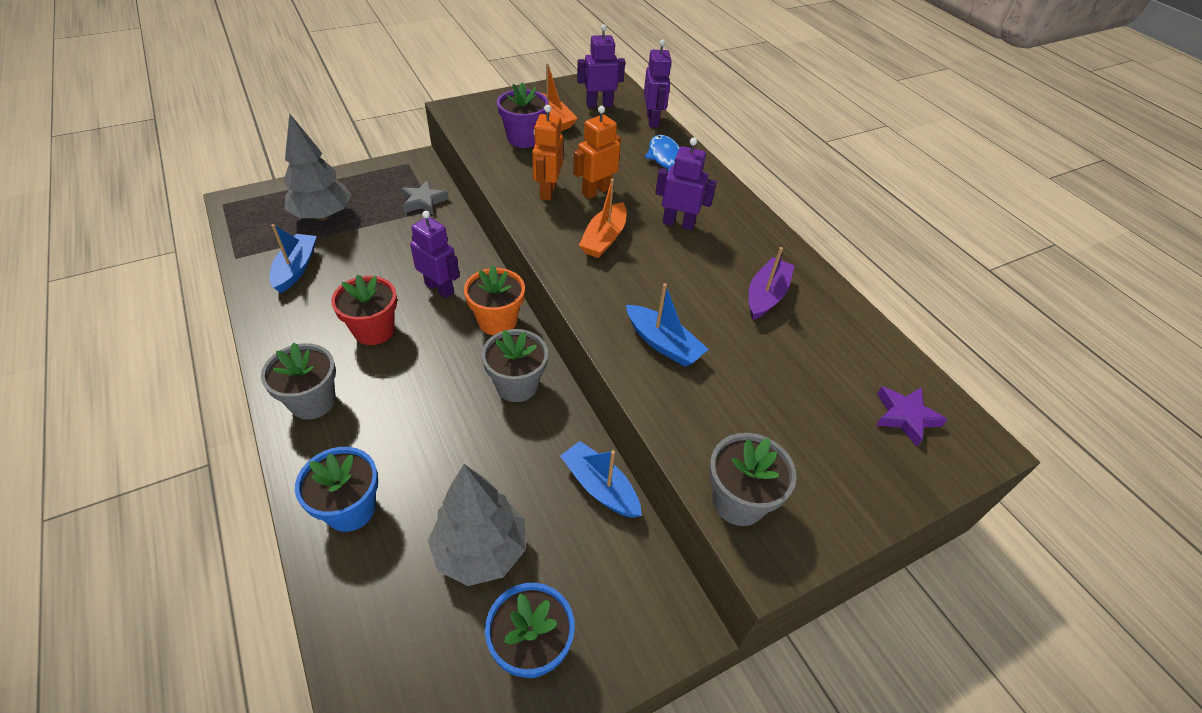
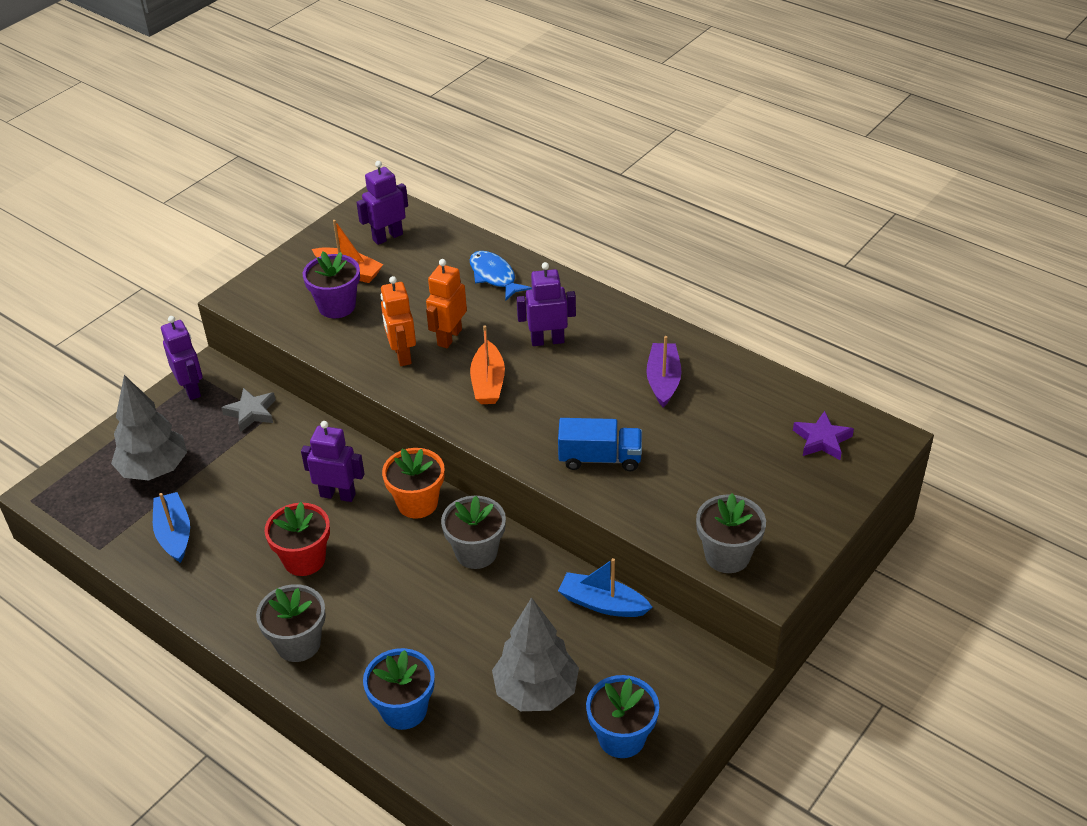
camera: 20 degrees left, 5 degrees down
blue boat [626,283,709,367] -> blue truck [558,418,642,471]
purple robot [644,39,672,128] -> purple robot moved to [161,316,203,400]

